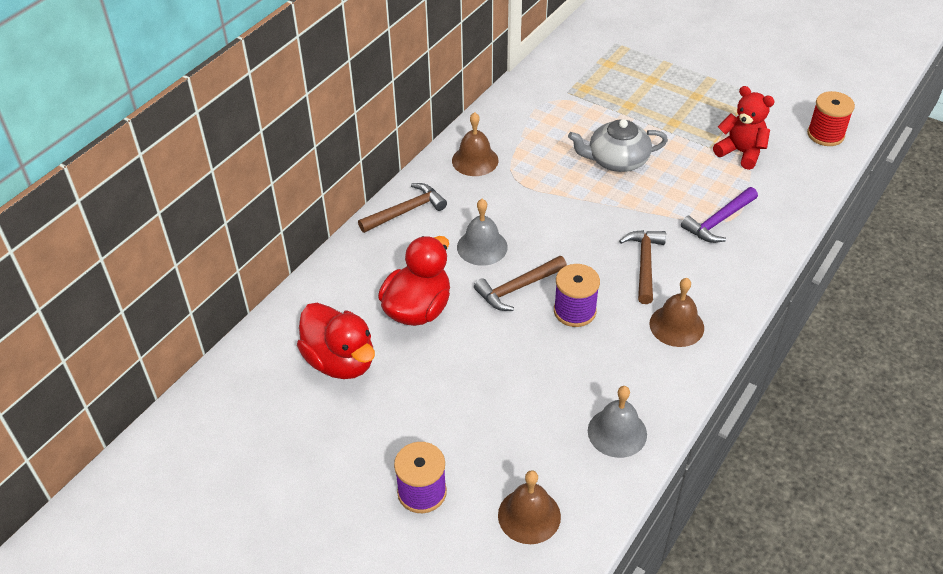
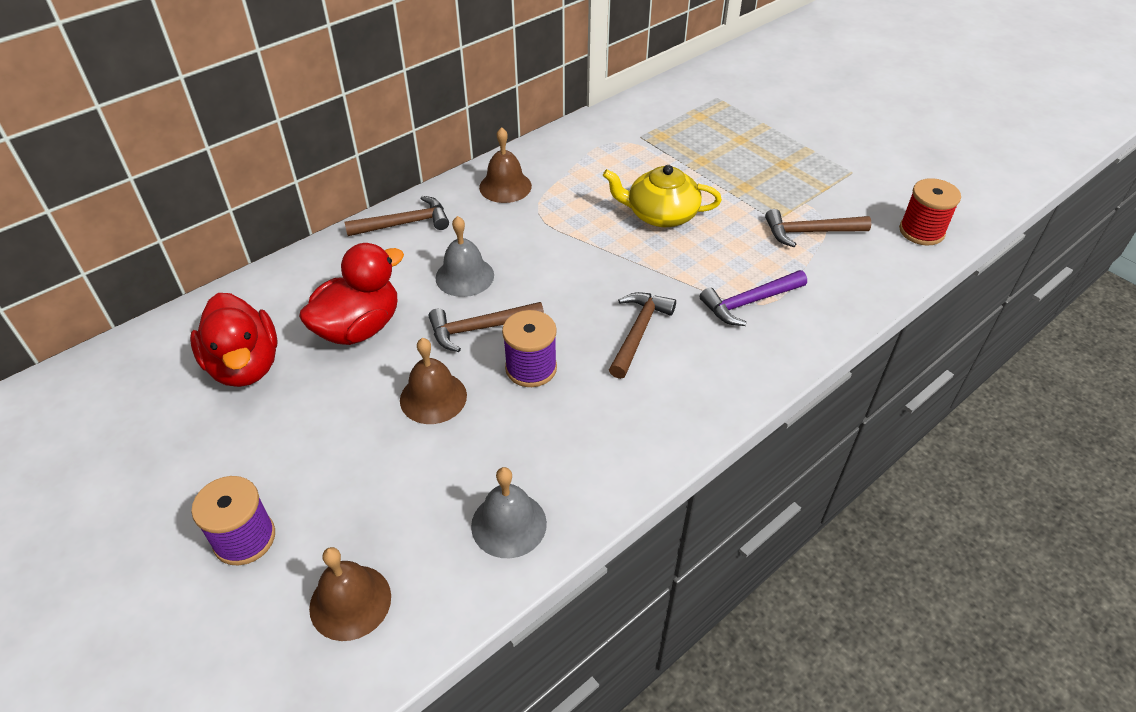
camera: 15 degrees right, 0 degrees up
grey teapot [568,119,668,172] -> yellow teapot [603,165,722,227]
brown bell [649,278,704,347] -> brown bell moved to [400,338,467,424]
red teddy bear [713,86,775,170] -> brown hammer [765,209,871,247]

